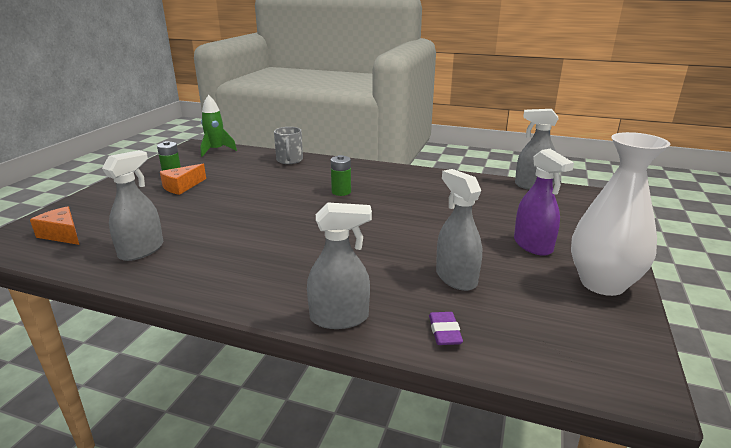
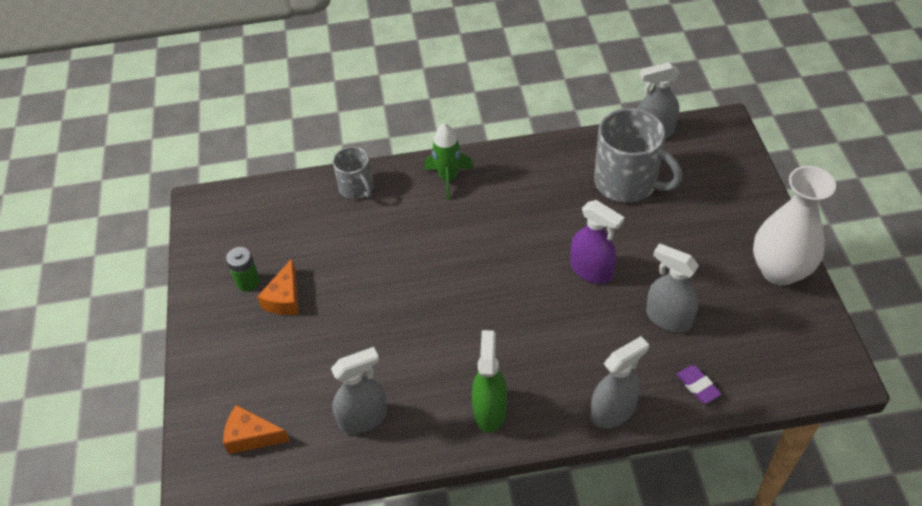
camera: 25 degrees left, 25 degrees up
grey spray bottle [102,150,163,261] -> grey spray bottle turned 60 degrees clockwise [331,347,387,434]
green rocket [200,95,237,157] -> green rocket moved to [424,123,473,200]
green battery [331,155,351,196] -> none
purple spray bottle [514,149,574,256] -> purple spray bottle moved to [570,200,625,284]
none -> green spray bottle [472,330,507,433]
none -> grey mug [594,108,683,203]

